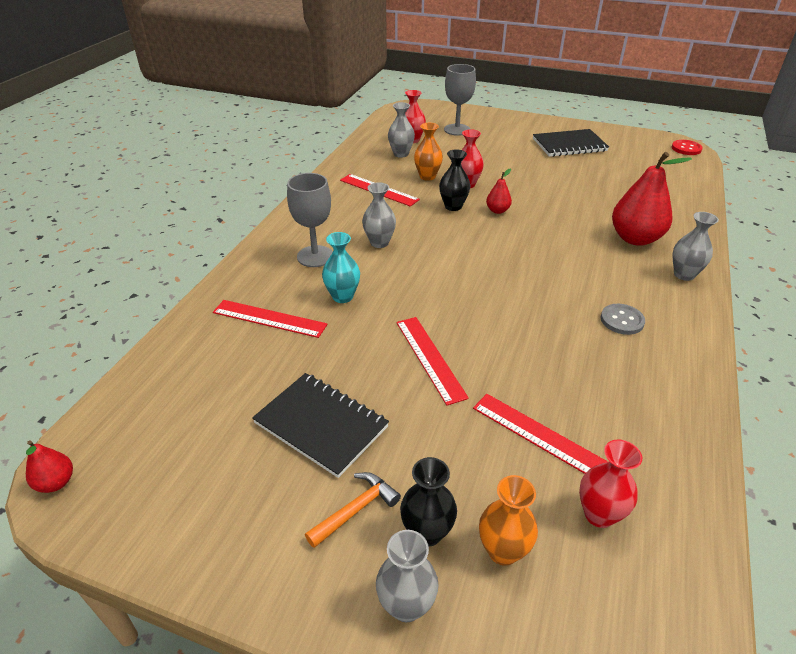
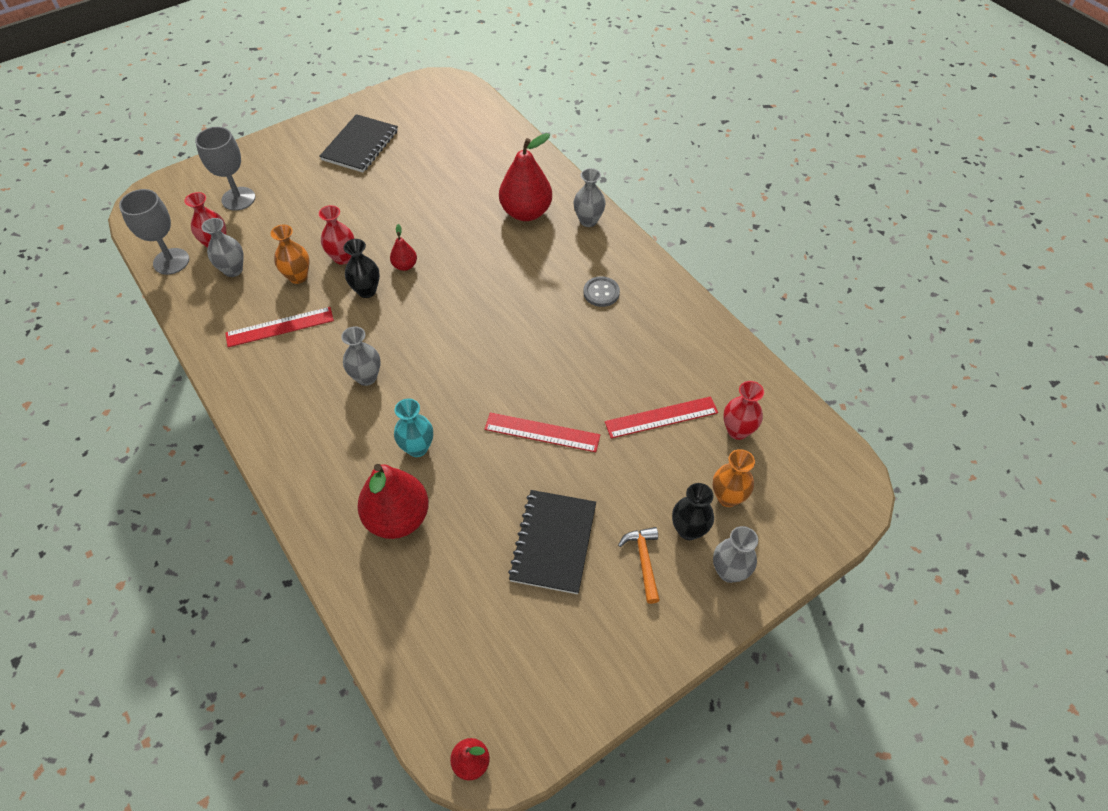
camera: 55 degrees left, 15 degrees up
red ruler [213,300,328,338] -> red pear [357,464,429,539]
black notebook [252,373,389,478] -> black notebook turned 60 degrees counterclockwise [508,490,596,594]
grey goblet [287,173,333,267] -> grey goblet moved to [119,189,189,275]
red button [672,140,703,155] -> none

